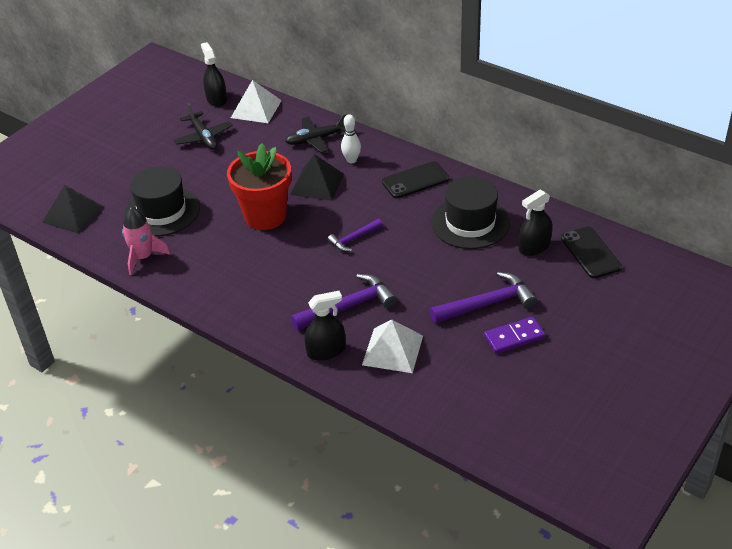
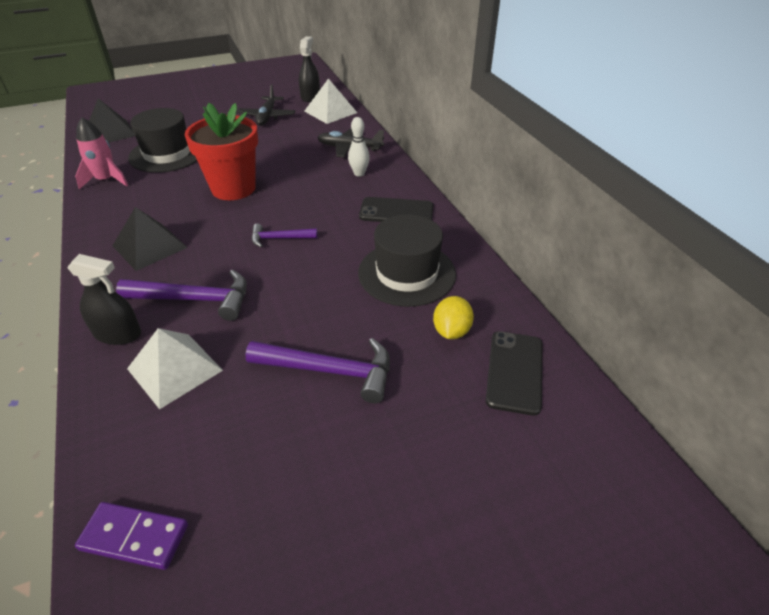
camera: 30 degrees right, 0 degrees up
black pyramid [290,154,344,201] -> black pyramid moved to [112,207,188,271]
purple domino [484,317,545,354] -> purple domino moved to [75,502,188,570]
black spray bottle [519,189,553,256] -> yellow lemon [433,296,474,339]

